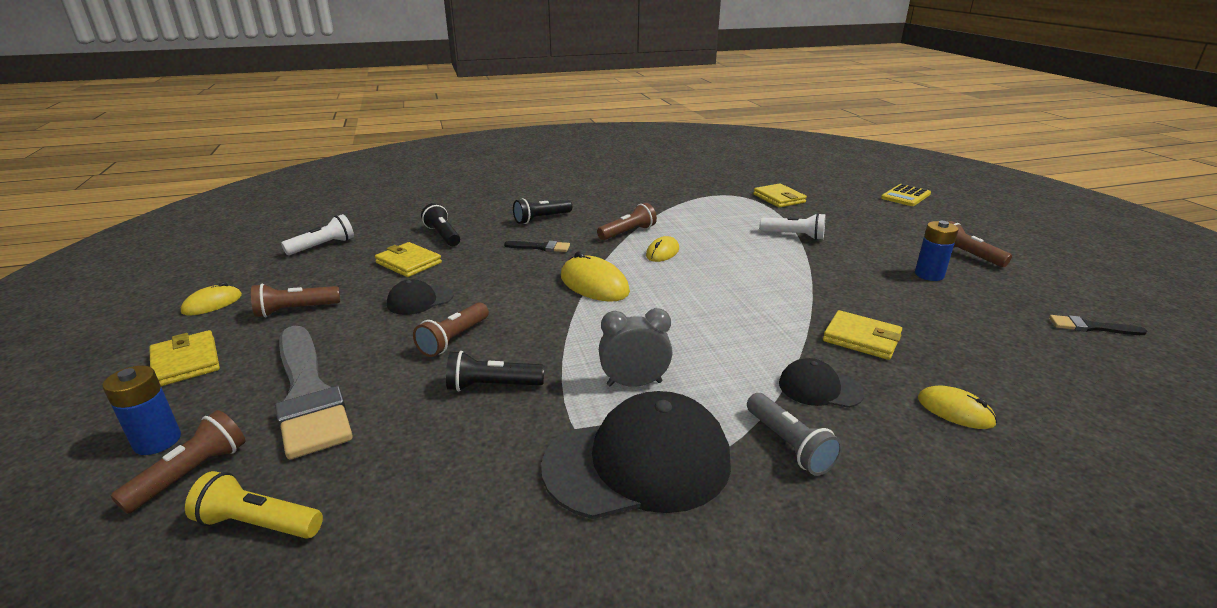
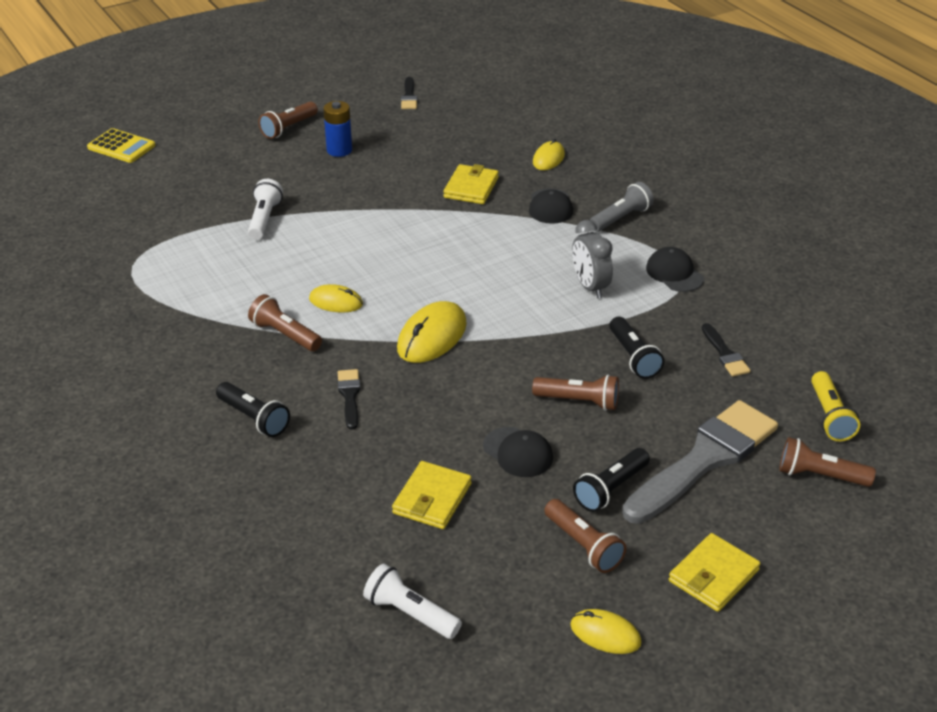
camera: 105 degrees left, 10 degrees up
blue battery [102,366,181,455] -> none
black flashlight [421,203,460,246] -> black flashlight moved to [573,448,650,512]
black cap [541,391,731,519] -> black cap [646,247,704,292], size x0.50
yellow wallet [753,183,807,208] -> none
none -> black brush [702,323,750,377]

